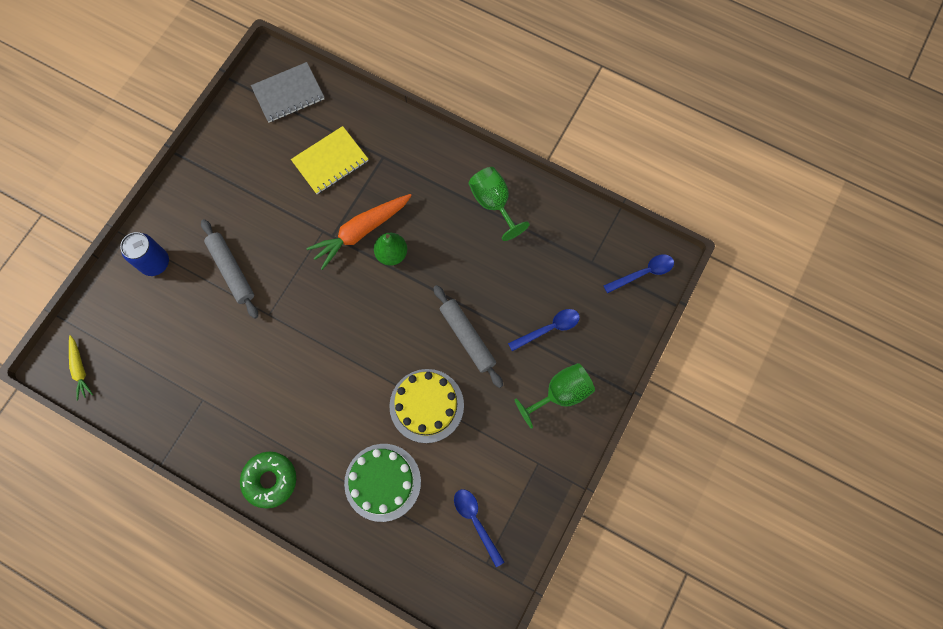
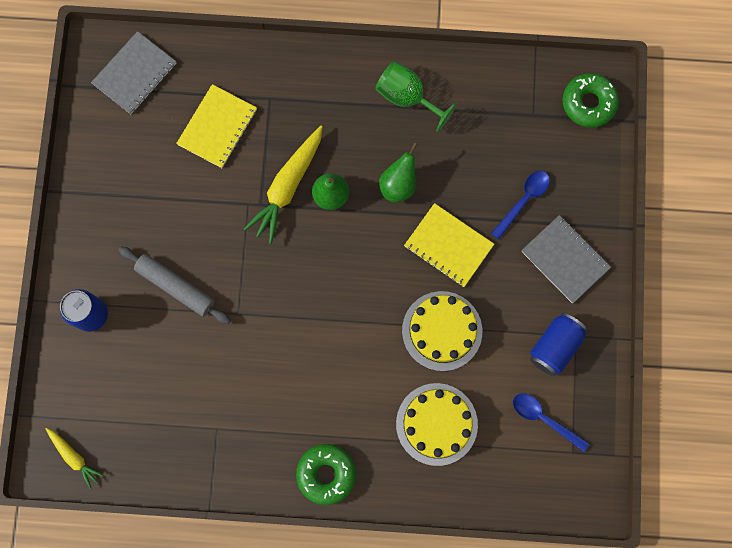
camera: 25 degrees left, 5 degrees up
orange carrot [306,194,412,270] -> yellow carrot [244,125,323,244]
green cake [344,444,421,522] -> yellow cake [396,383,478,466]
grey rolling pin [433,285,503,388] -> yellow notebook [404,203,494,287]
green goblet [514,363,595,429] -> grey notebook [521,215,611,303]
blue spoon [603,254,674,293] -> green donut [562,73,619,128]
none -> green pear [379,142,418,203]
none -> blue can [530,313,587,376]

